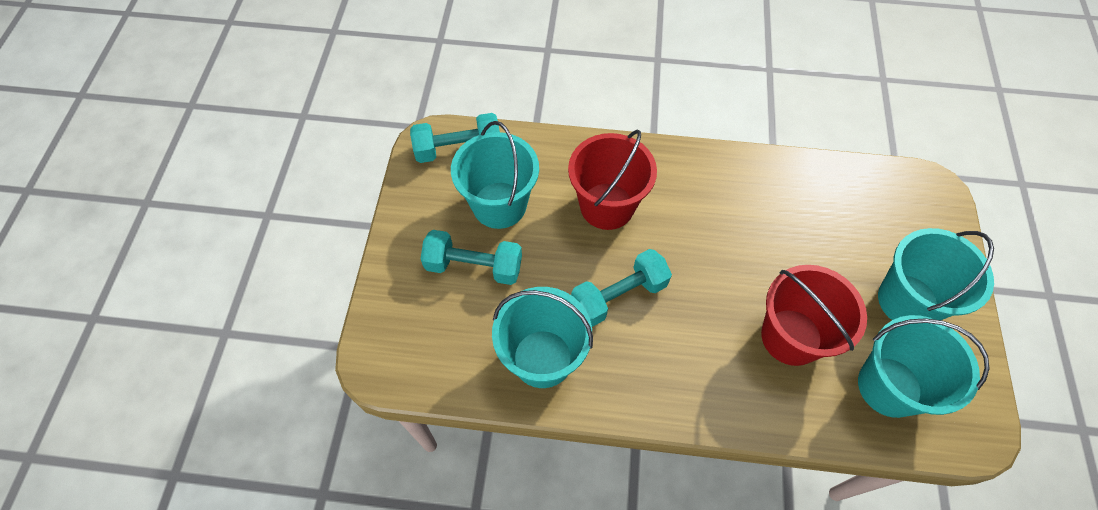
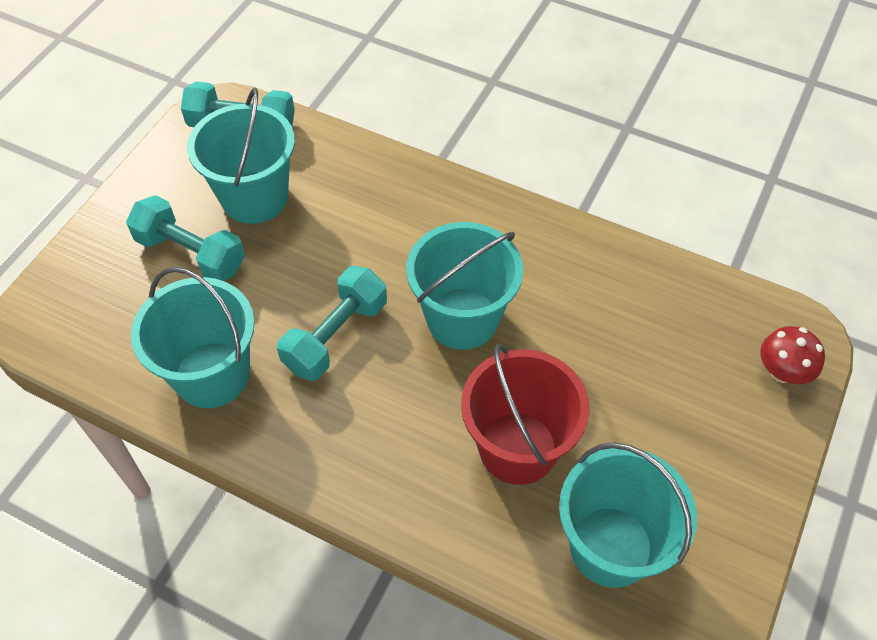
camera: 20 degrees right, 5 degrees down
red bucket [568,130,657,230] -> none
turquoise dumbbell [571,249,672,327] -> turquoise dumbbell turned 45 degrees counterclockwise [277,266,387,381]
turquoise bucket [878,228,994,320] -> turquoise bucket moved to [406,222,523,350]
none -> red mushroom [760,326,825,384]

